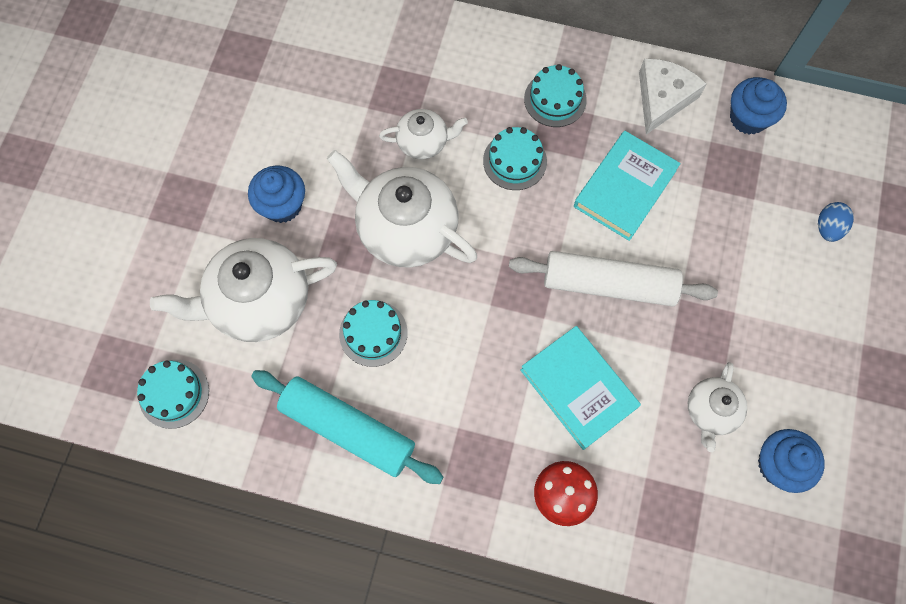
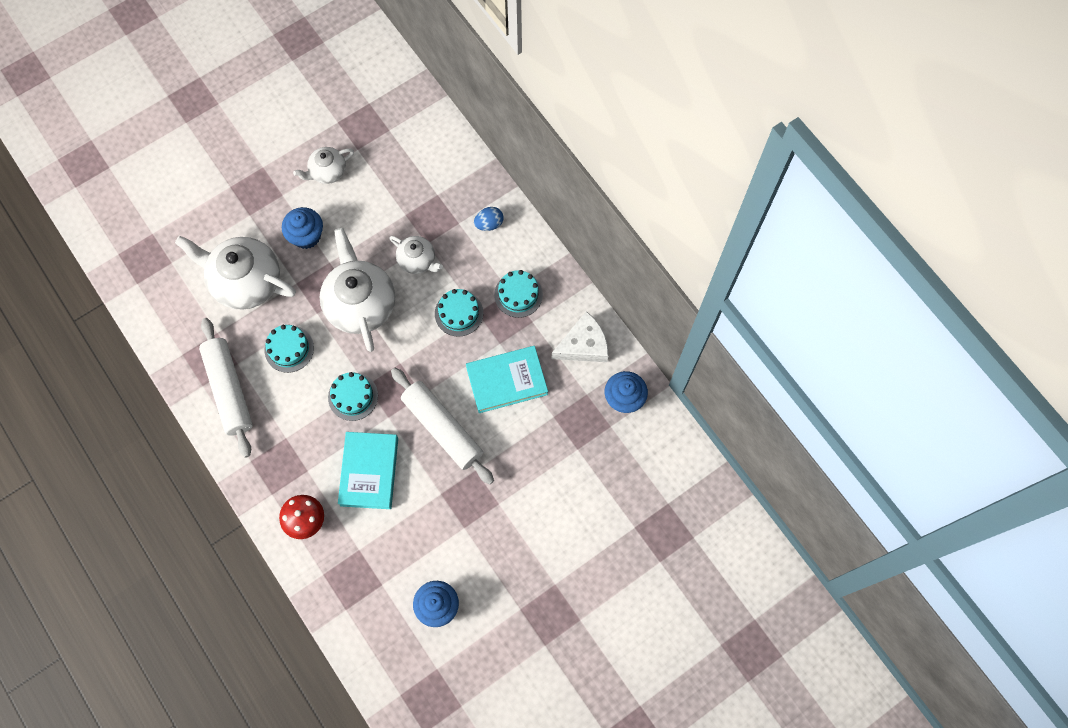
camera: 40 degrees right, 0 degrees up
turquoise cake [137,360,209,429] -> turquoise cake moved to [328,372,378,421]
turquoise rolling pin [251,370,444,484] -> white rolling pin [199,318,253,458]
white teapot [688,362,747,452] -> white teapot moved to [293,147,354,184]
blue egg [818,202,854,242] -> blue egg moved to [474,207,503,231]

